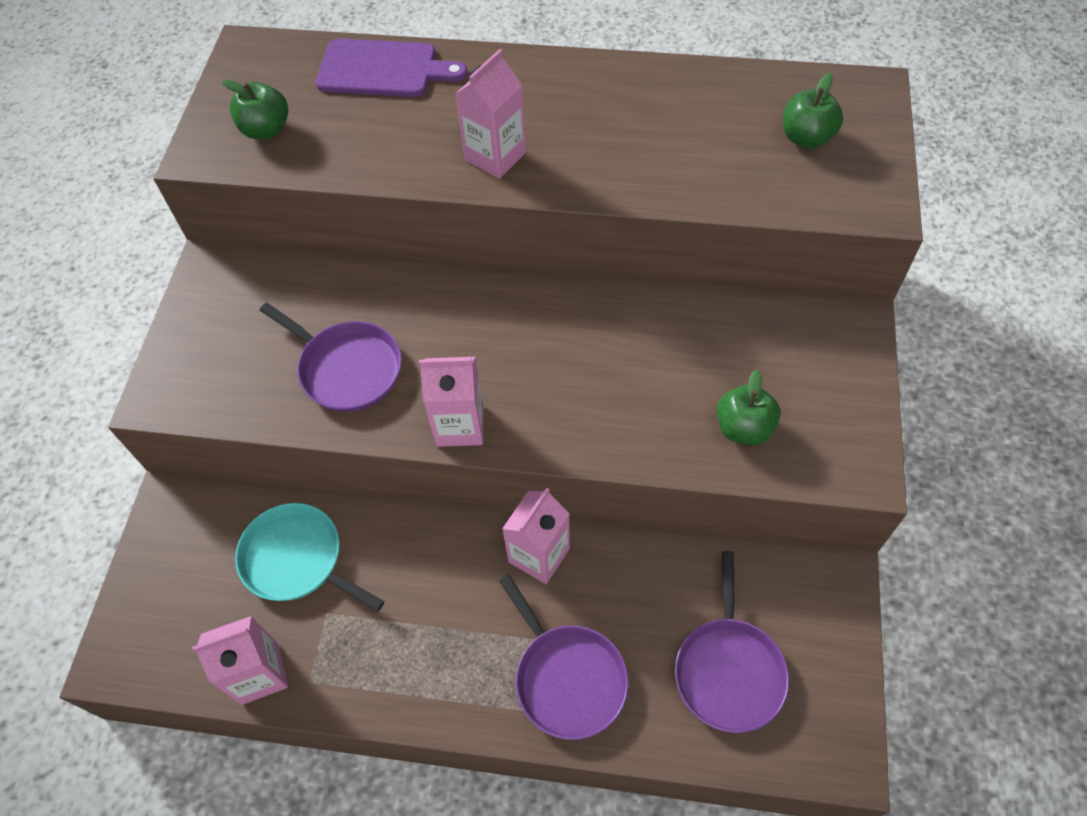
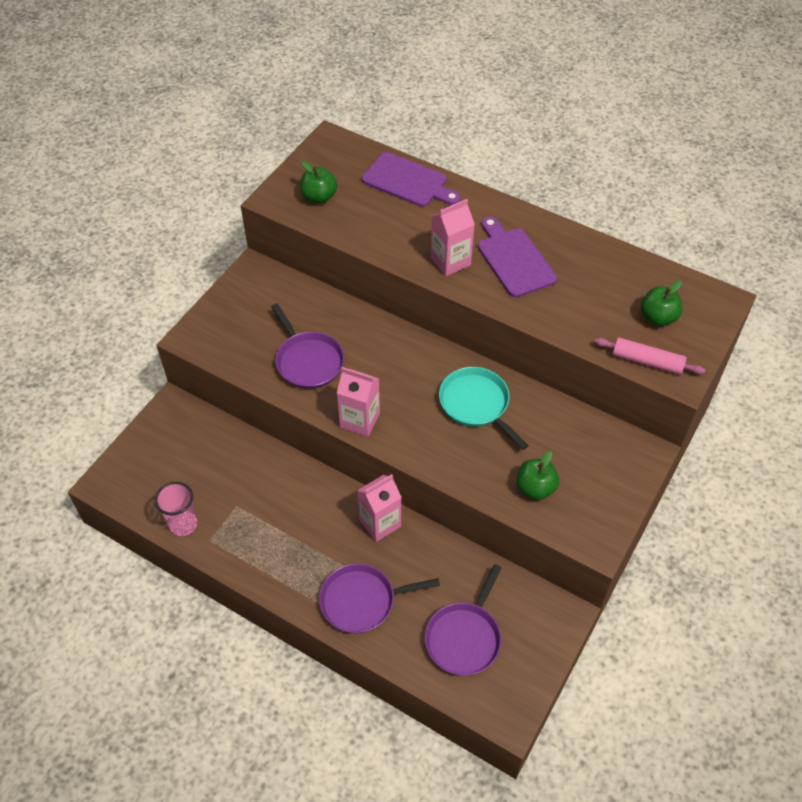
camera: 20 degrees right, 5 degrees down
pink carton [192,616,288,705] -> pink cup [155,482,197,536]
turquoise pan [235,503,384,612] -> turquoise pan moved to [439,367,529,450]
purple pan [499,575,629,740] -> purple pan turned 90 degrees clockwise [319,563,440,633]
none -> purple cutting board [478,217,557,297]
none -> pink rolling pin [595,338,705,374]

